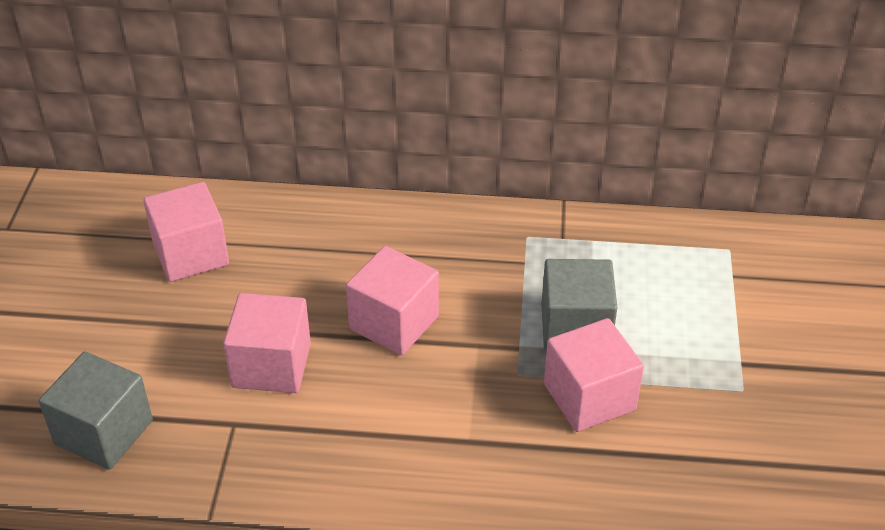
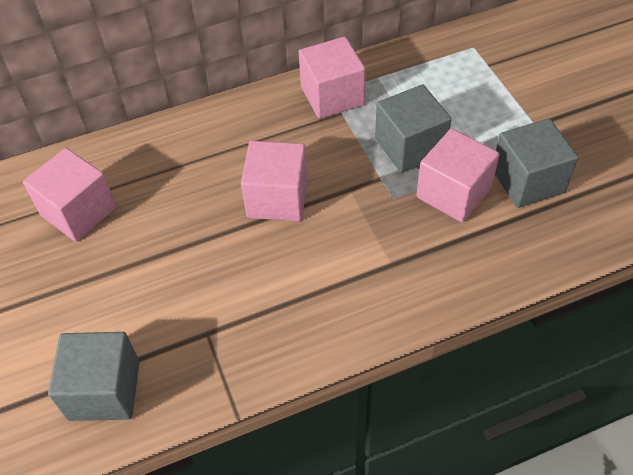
camera: 25 degrees left, 10 degrees up
pink cube [223,293,311,393] -> pink cube moved to [299,37,366,119]
none -> grey cube [495,118,578,208]

